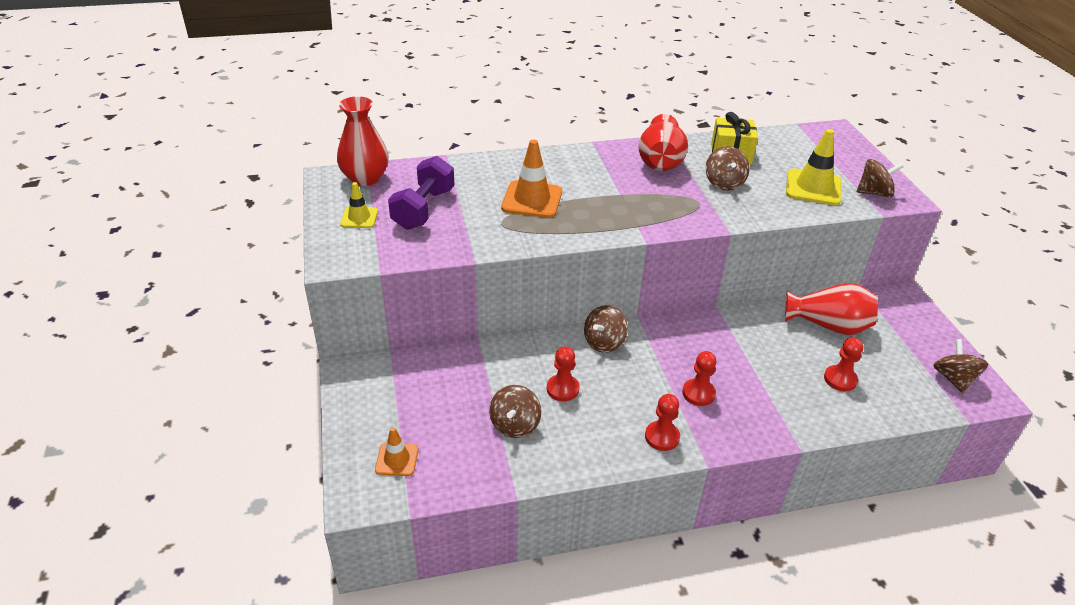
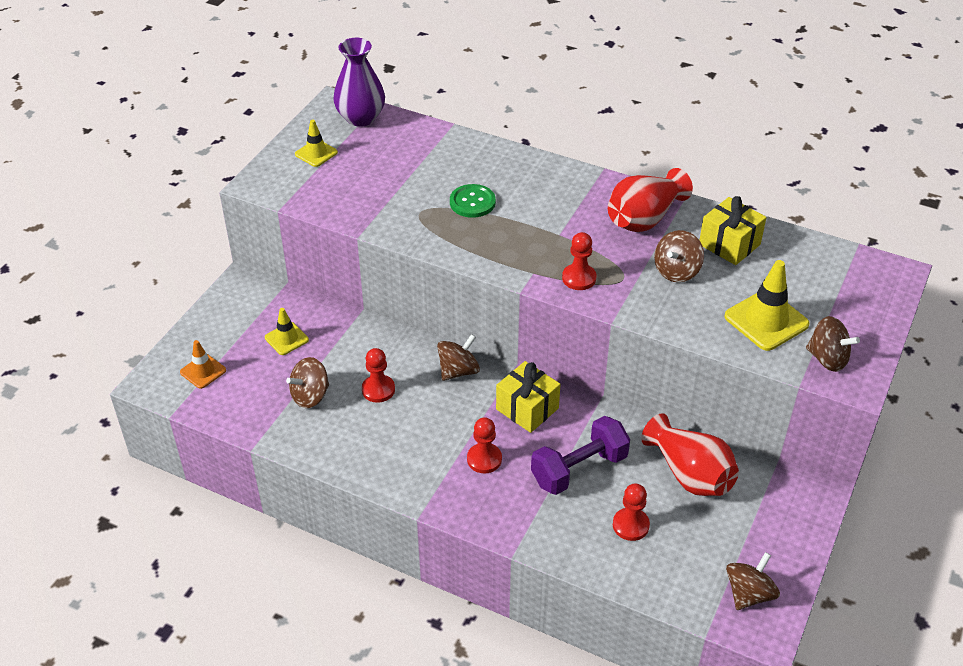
camera: 40 degrees right, 5 degrees up
red vase [337,96,389,186] -> purple vase [333,38,385,127]
purple dumbbell [388,156,454,230] -> purple dumbbell moved to [531,416,630,495]
orange traffic cone [501,139,562,218] -> green button [450,184,496,218]
brown spinning top [584,305,628,353] -> brown spinning top turned 150 degrees clockwise [437,334,480,381]
red pawn [645,394,680,451] -> red pawn moved to [562,232,596,290]
none -> yellow traffic cone [265,308,309,355]
none -> yellow gift [496,361,561,433]

